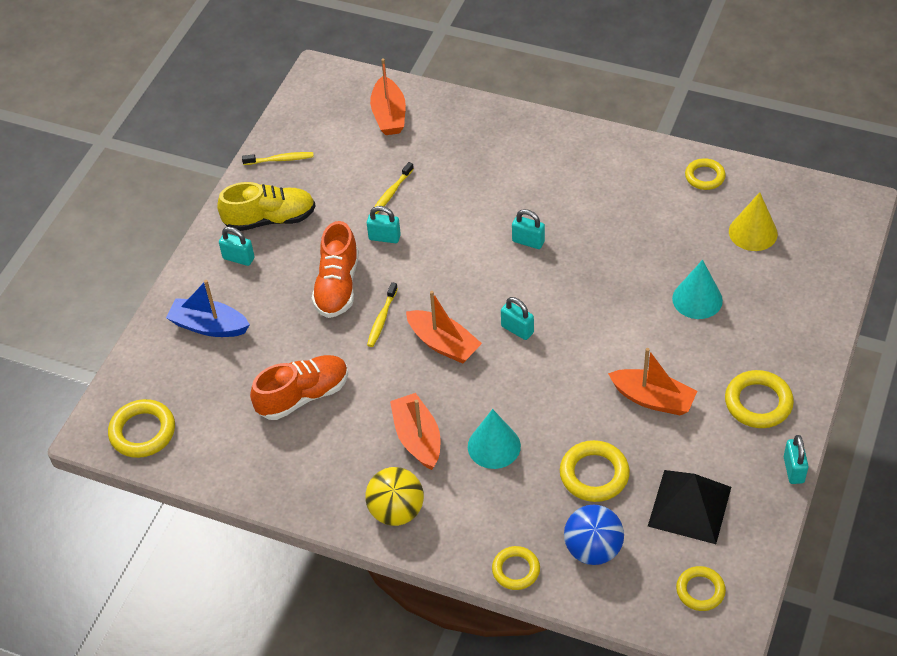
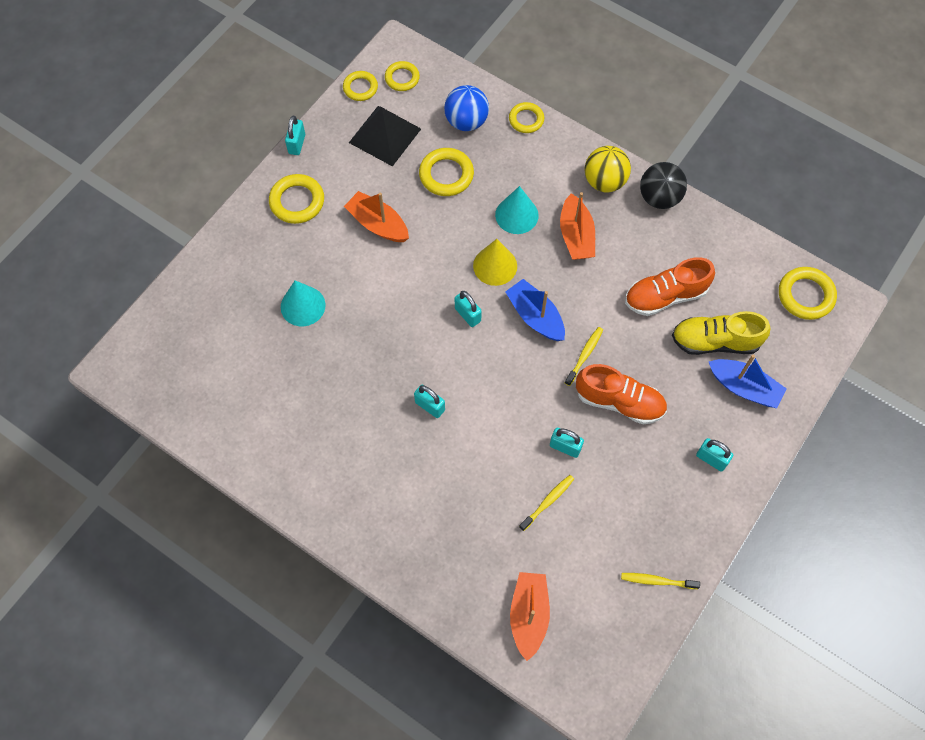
camera: 170 degrees left, 15 degrees up
yellow shoe [217,182,316,231] -> yellow shoe moved to [672,311,770,355]
orange shoe [312,221,359,318] -> orange shoe turned 90 degrees clockwise [576,364,667,424]
orange boat [406,291,482,364] -> blue boat [505,279,565,341]
yellow ring [685,158,726,190] -> yellow ring moved to [343,71,378,101]
yellow cone [729,192,778,251] -> yellow cone moved to [473,239,517,286]
none -> black ball [640,162,687,209]

